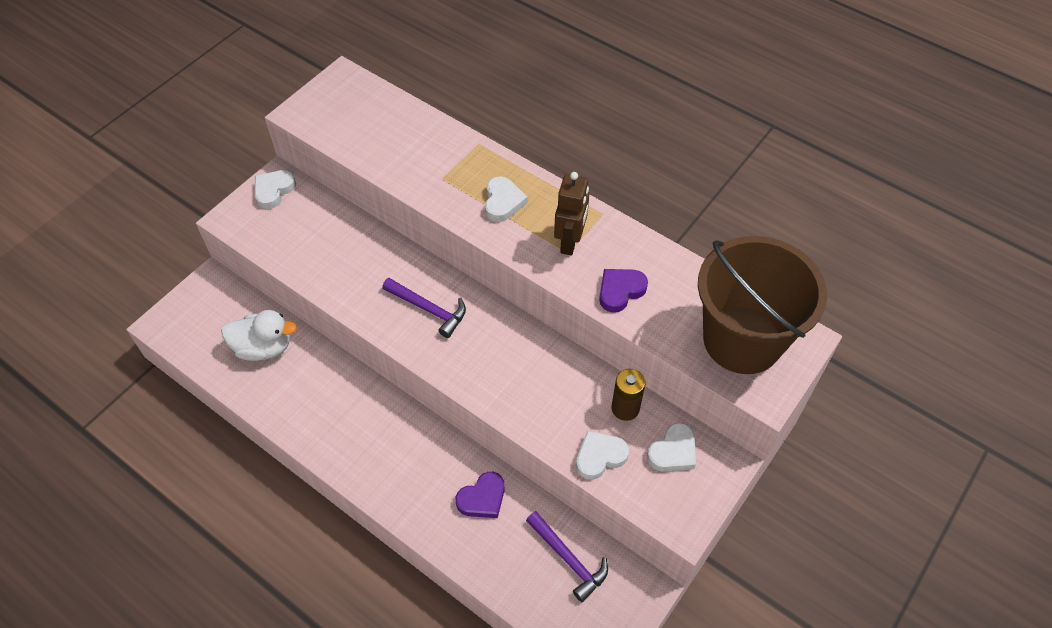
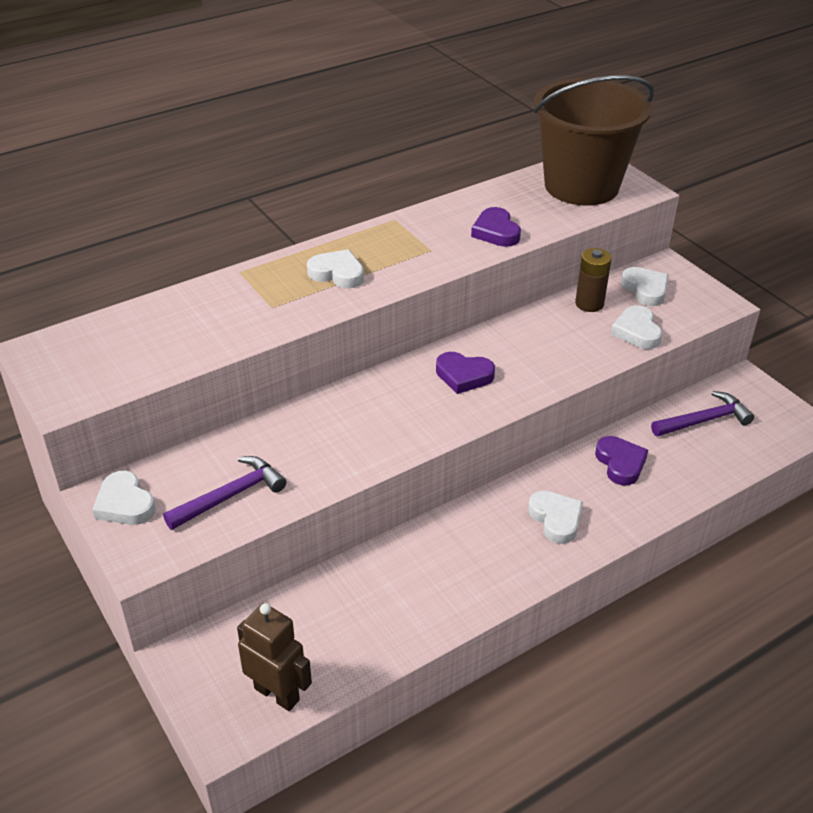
camera: 70 degrees left, 15 degrees down
white duck [221,310,297,361] -> none
purple hammer [382,278,466,338] -> purple hammer moved to [163,456,286,530]
brown robot [554,172,589,256] -> brown robot moved to [237,603,312,711]
none -> purple heart [436,352,495,394]
none -> white heart [528,491,583,544]

